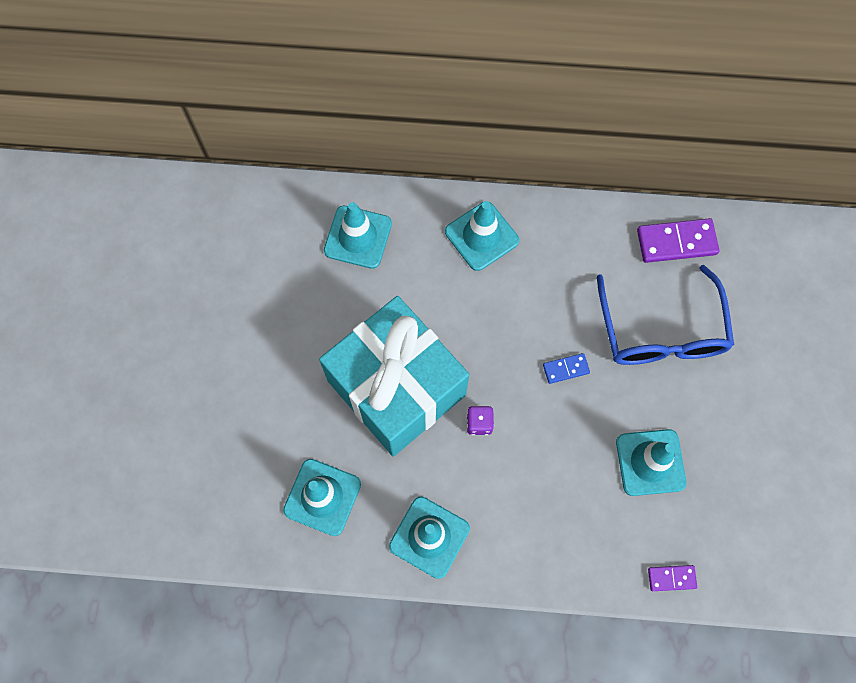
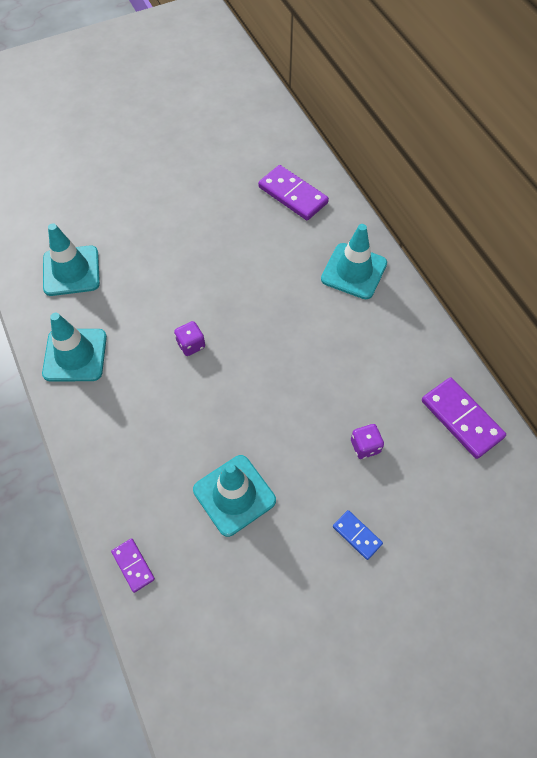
camera: 60 degrees right, 10 degrees down
turquoise gift [319,296,469,456] -> none
turquoise traffic cone [324,202,392,269] -> purple domino [258,165,329,220]
blue domino [543,353,590,384] -> blue domino moved to [333,510,383,560]
blue glasses [597,265,734,365] -> purple dice [351,424,384,459]

